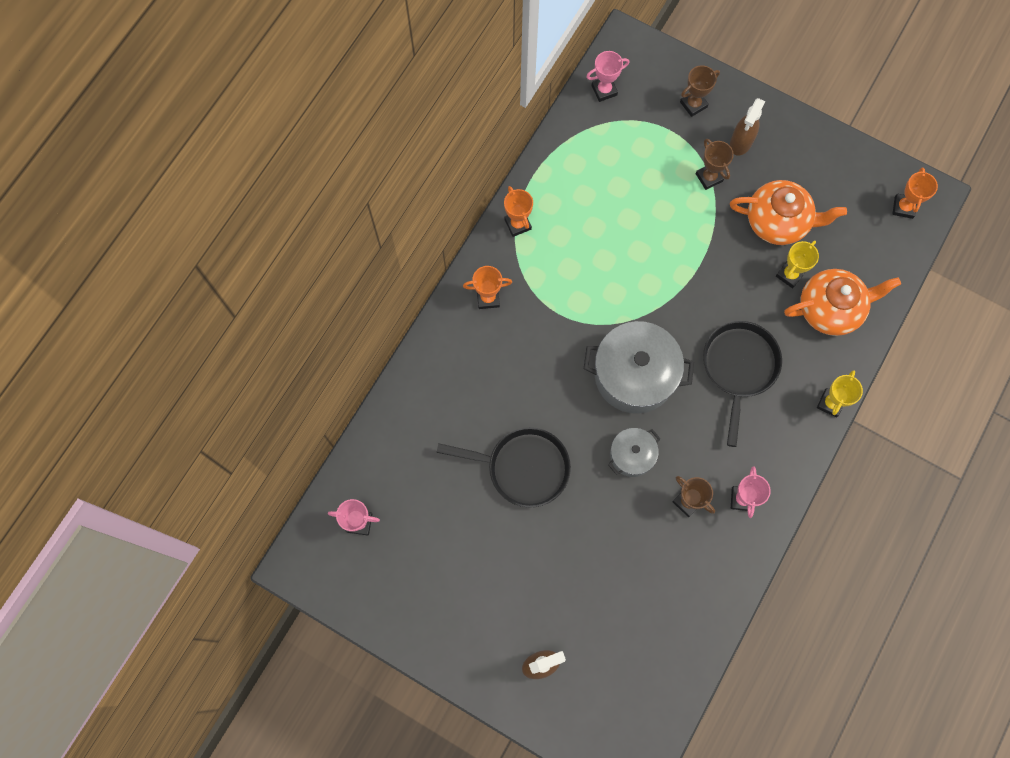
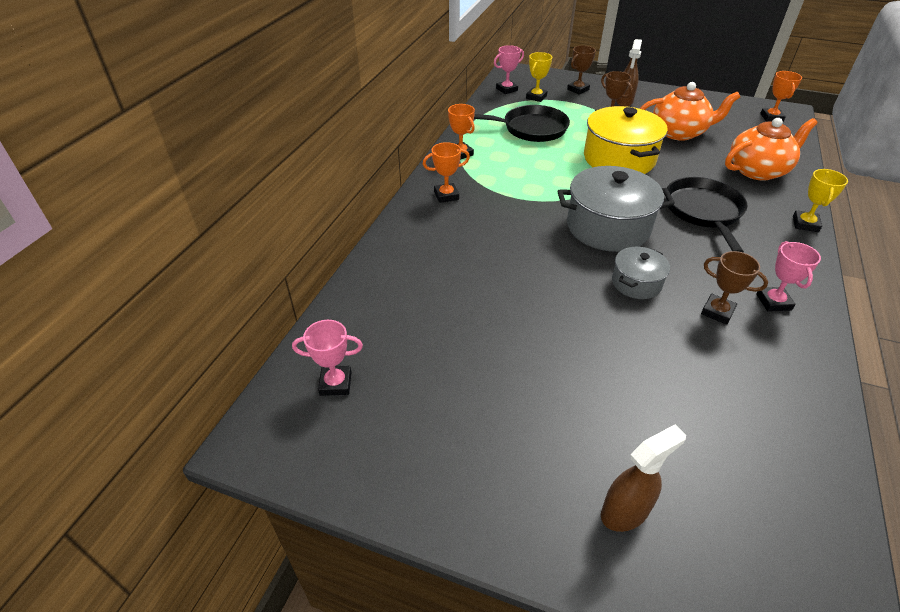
camera: 10 degrees left, 30 degrees down
black pan [436,427,571,508] -> black pan moved to [474,105,570,142]
yellow trophy [776,241,819,288] -> yellow trophy moved to [526,52,552,102]
none -> yellow pot [584,106,668,174]

